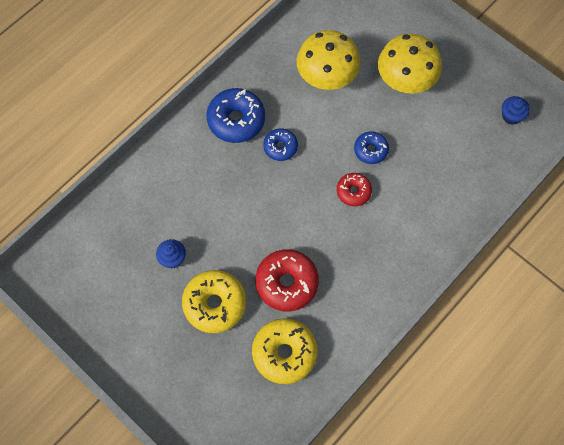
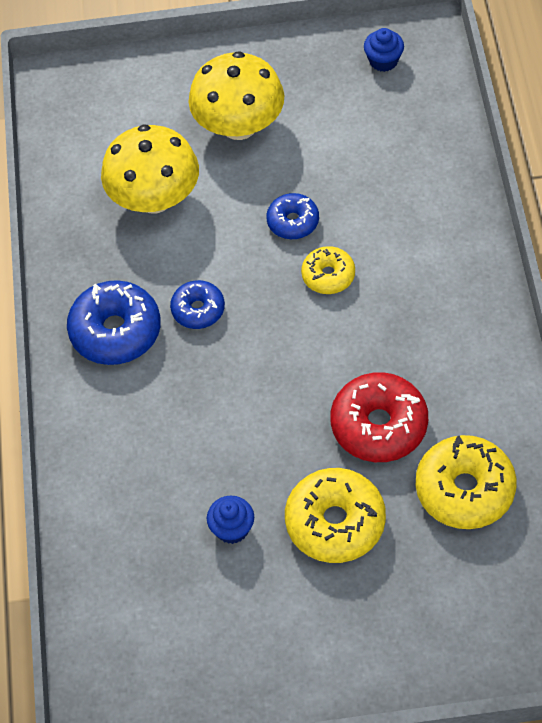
camera: 45 degrees left, 10 degrees down
red donut [337,173,372,206] -> yellow donut [301,246,355,294]

